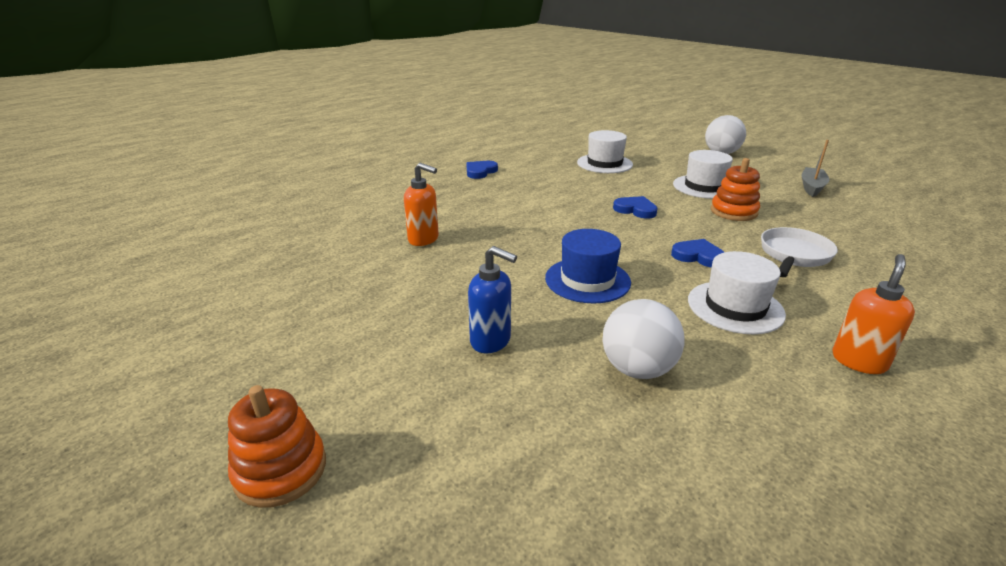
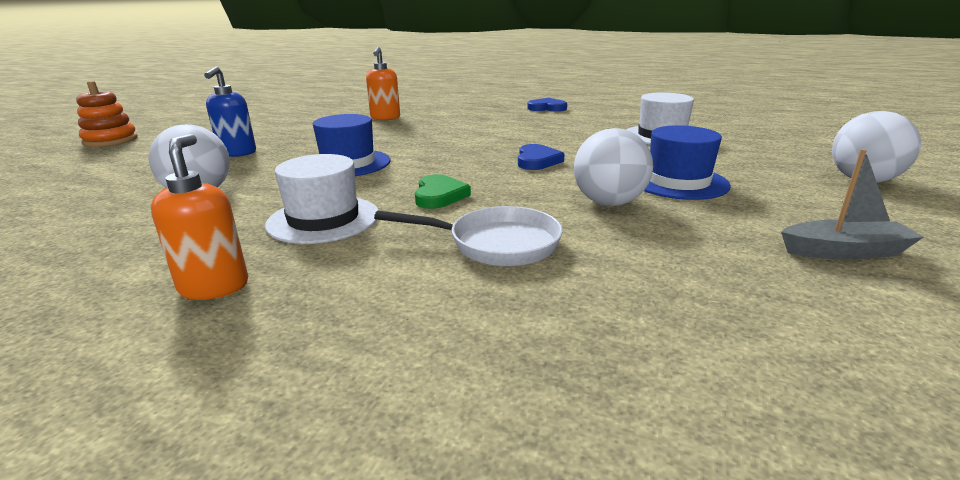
camera: 65 degrees right, 5 degrees down
blue heart [671,239,724,267] -> green heart [415,174,471,209]
white hat [673,150,733,199] -> blue hat [644,125,731,200]
orange stacking toy [711,158,760,221] -> white ball [574,128,653,206]
orange soap dispenser [833,254,915,374] -> orange soap dispenser turned 105 degrees counterclockwise [151,134,248,300]

